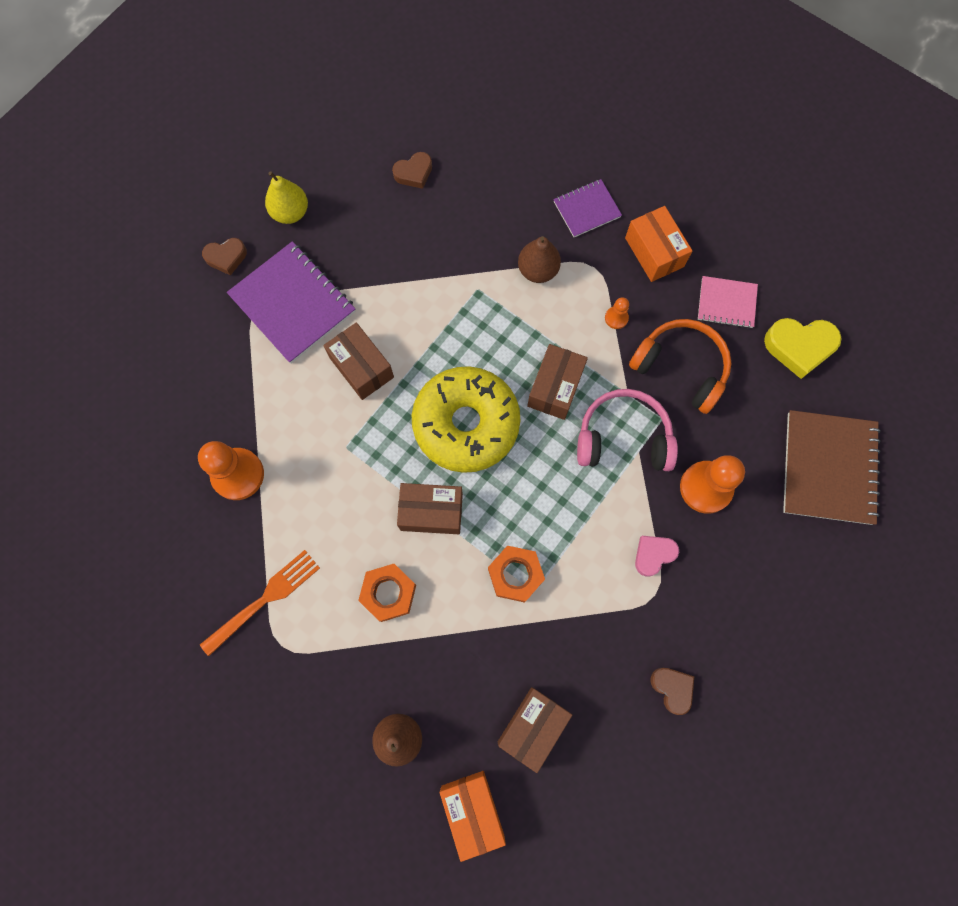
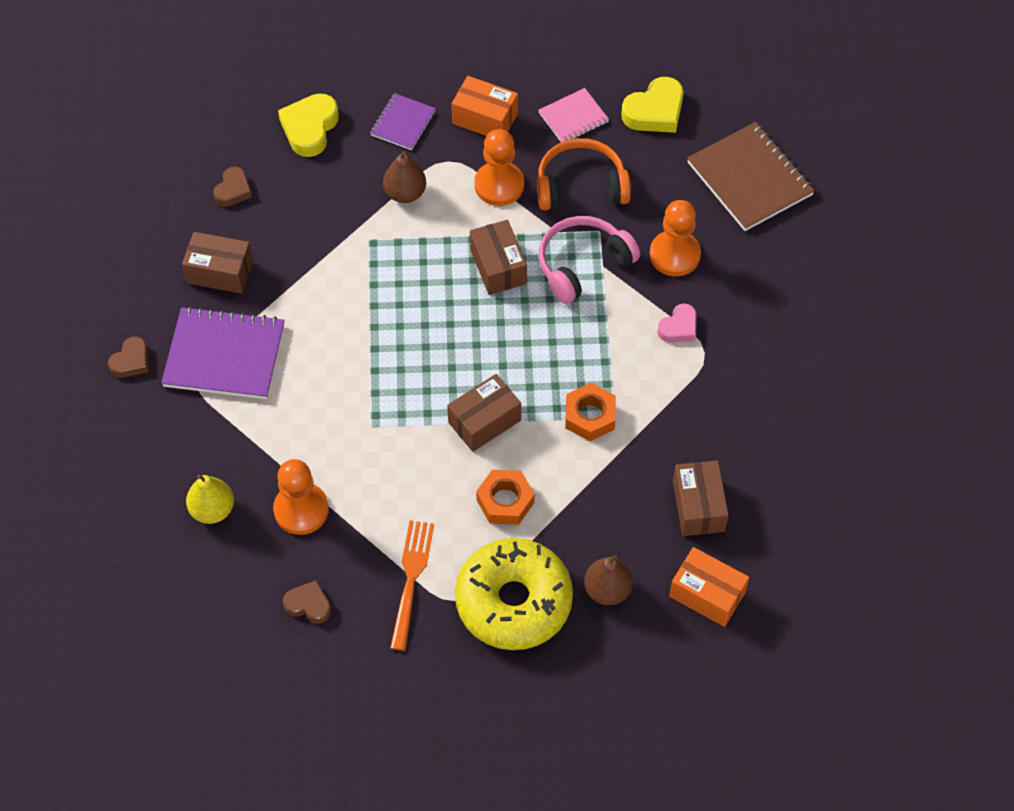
camera: 40 degrees left, 15 degrees down
yellow pear [265,171,308,224] -> yellow pear moved to [186,474,234,524]
brown box [323,322,394,400] -> brown box moved to [182,232,253,294]
yellow donut [412,366,521,473] -> yellow donut moved to [455,538,573,650]
orange pawn [605,297,629,329] -> orange pawn [474,129,524,206], size x2.11
pink heart [635,536,679,577] -> pink heart turned 150 degrees counterclockwise [657,304,697,342]
brown heart [651,668,694,715] -> brown heart moved to [283,580,331,624]
none -> yellow heart [278,93,339,157]

